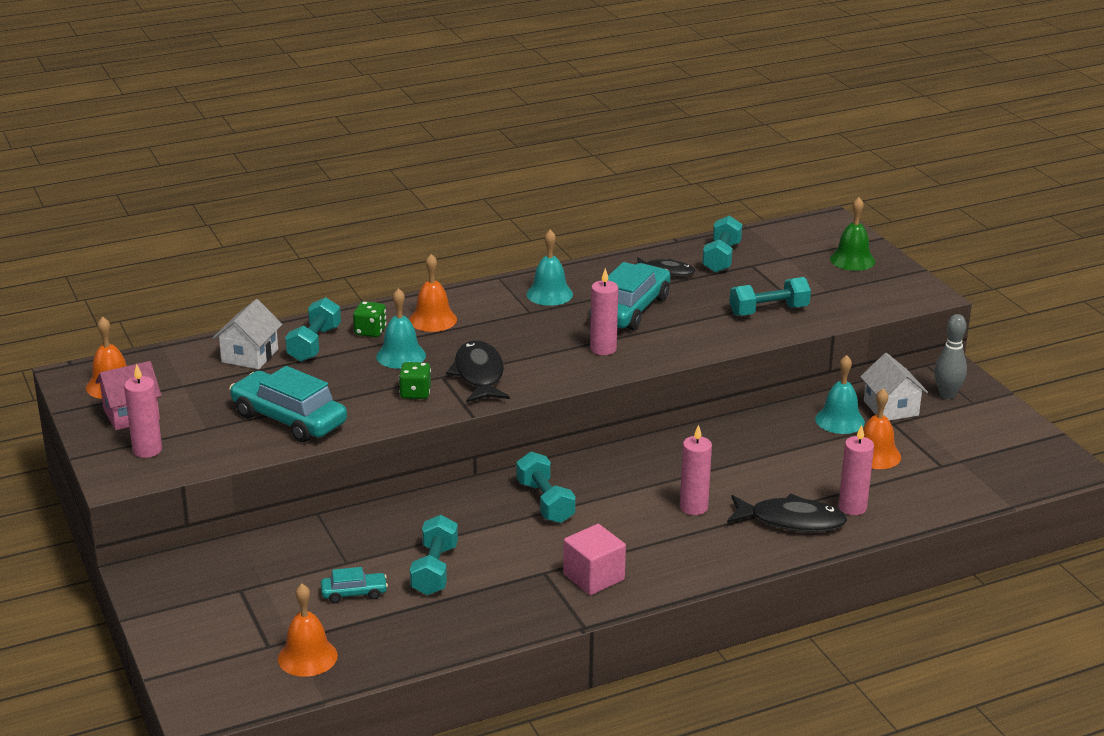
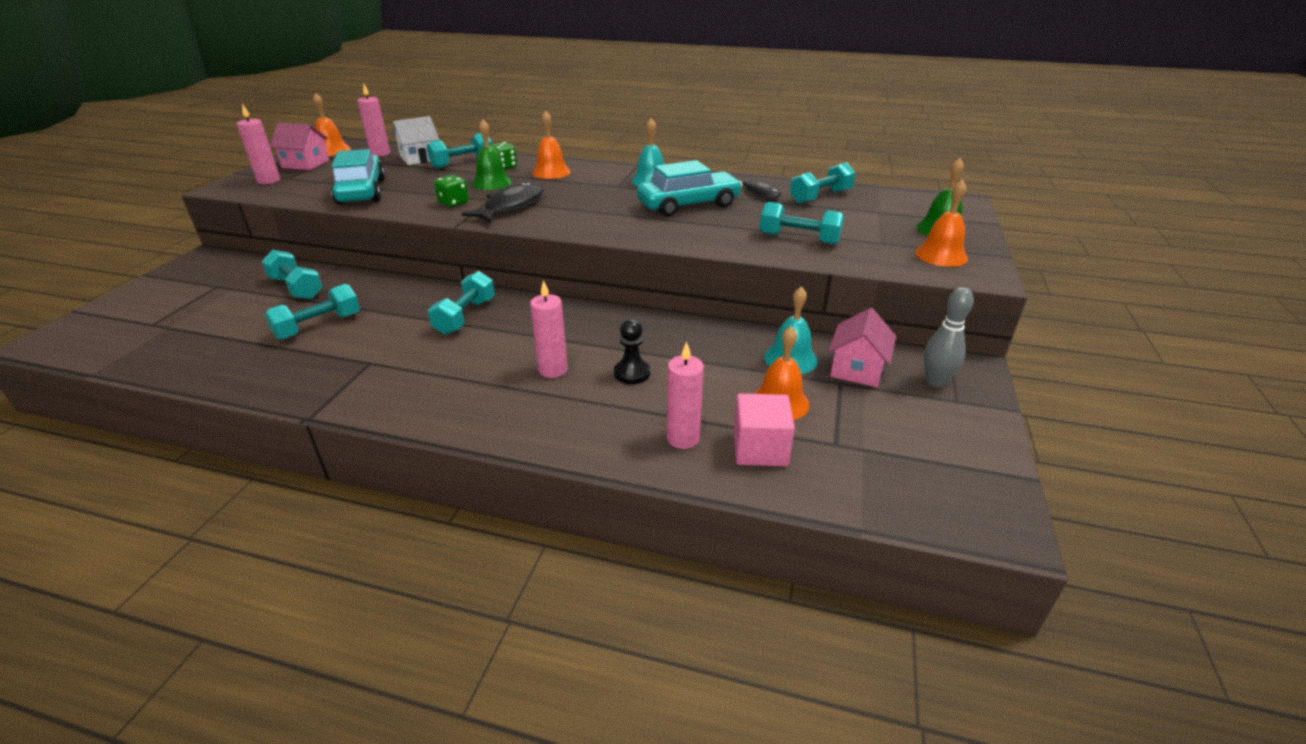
camera: 40 degrees right, 5 degrees up
orange bell [278,584,338,677] -> orange bell moved to [915,179,968,267]
turquoise car [321,567,388,603] -> none
turquoise bell [376,288,426,369] -> green bell [472,119,512,190]
pink cube [563,524,626,595] -> pink cube moved to [733,393,795,466]
pink candle [590,268,618,355] -> pink candle moved to [357,84,390,157]
black fish [727,494,847,532] -> none
white house [860,353,928,421] -> pink house [829,308,896,387]
none -> turquoise dumbbell [261,250,323,299]
none -> black pawn [614,319,650,384]

